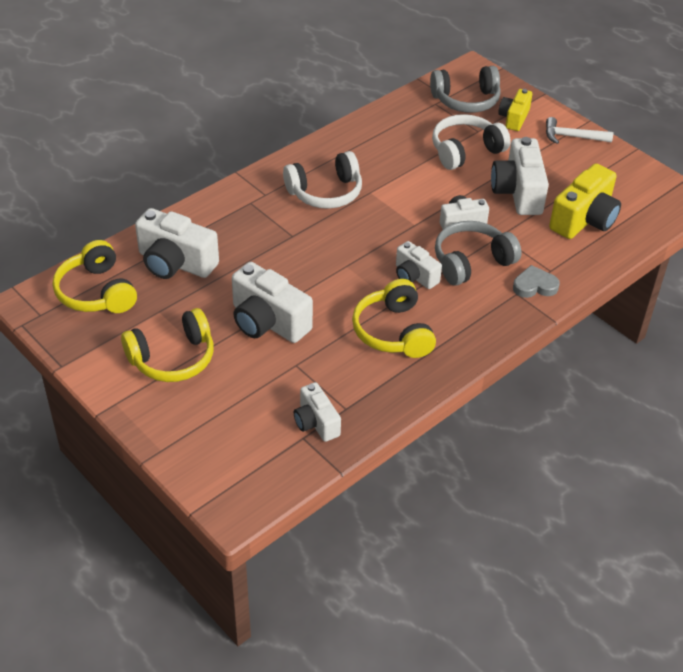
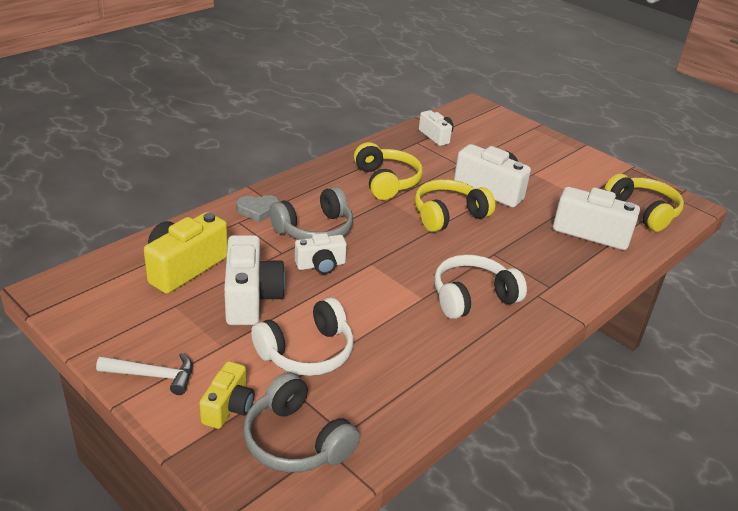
camera: 175 degrees right, 10 degrees down
yellow headphones [121,308,214,382] -> yellow headphones moved to [415,179,495,232]
white camera [396,241,442,289] -> none
grey headphones [430,66,501,113] -> grey headphones turned 120 degrees counterclockwise [243,372,360,473]

